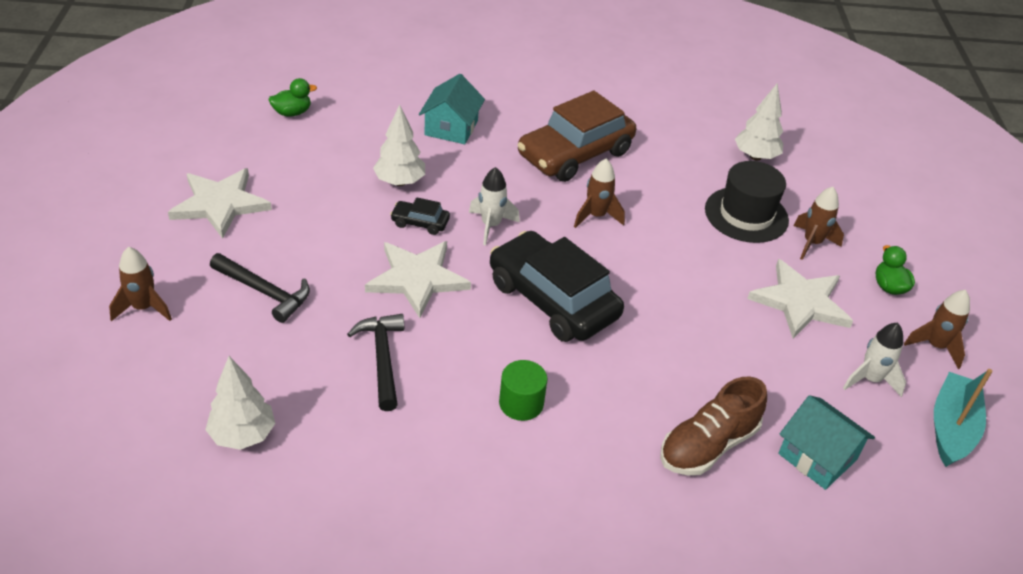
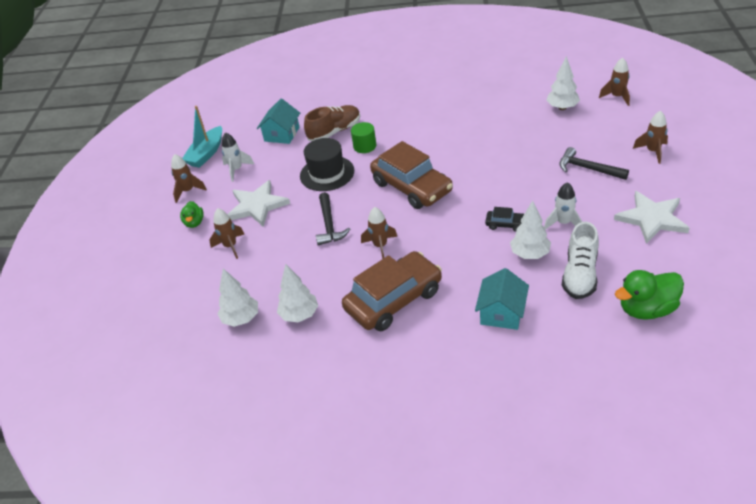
camera: 170 degrees left, 0 degrees up
green duck [269,78,317,117] -> green duck [615,270,684,320], size x1.74
black hammer [347,314,404,411] -> black hammer moved to [316,192,350,245]
white star [365,241,471,318] -> none
white rocket [469,167,520,246] -> white rocket moved to [544,182,582,230]
black car [490,231,624,342] -> brown car [370,141,453,209]
green cylinder [499,360,548,421] -> green cylinder moved to [351,122,376,153]
black hat [705,161,789,243] -> black hat moved to [300,138,354,191]
turquoise house [778,395,875,490] -> turquoise house turned 60 degrees clockwise [257,99,300,144]
none -> white tree [277,264,318,322]
none -> white shoe [562,222,599,299]
none -> brown rocket [599,58,630,106]

